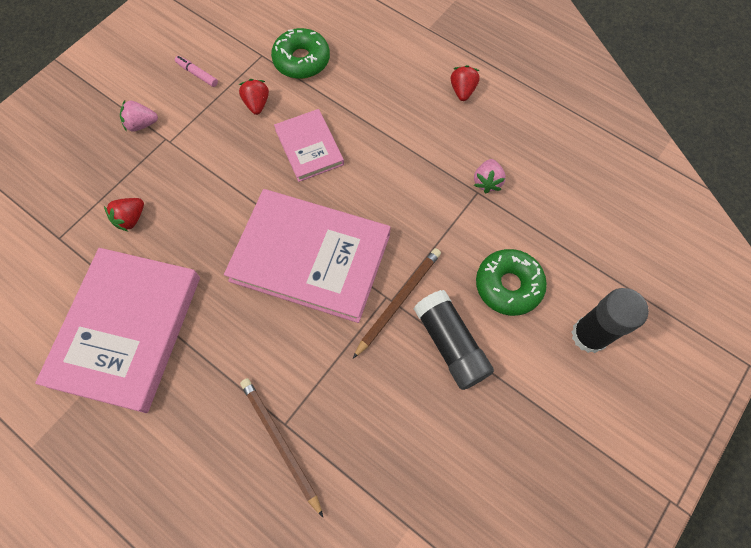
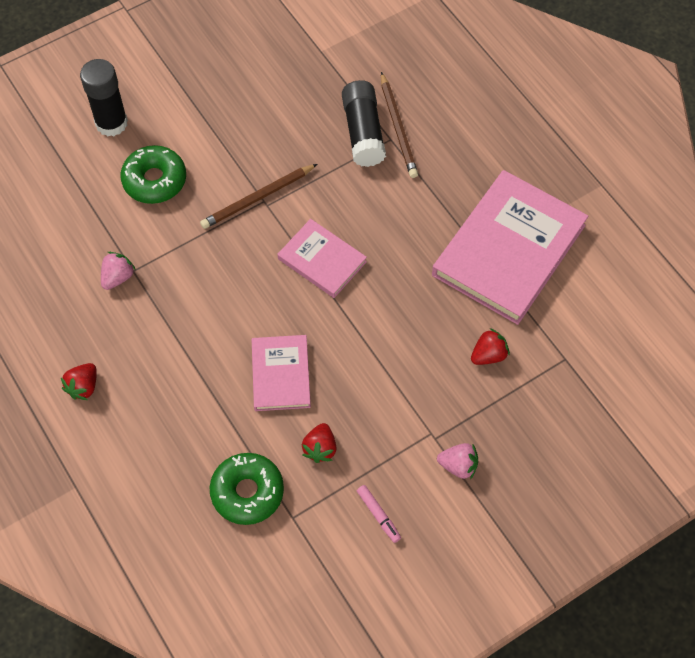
camera: 160 degrees left, 5 degrees down
pink book [224,189,391,323] -> pink book [278,219,367,298], size x0.53
black glue stick [414,290,494,390] -> black glue stick moved to [342,80,386,167]

